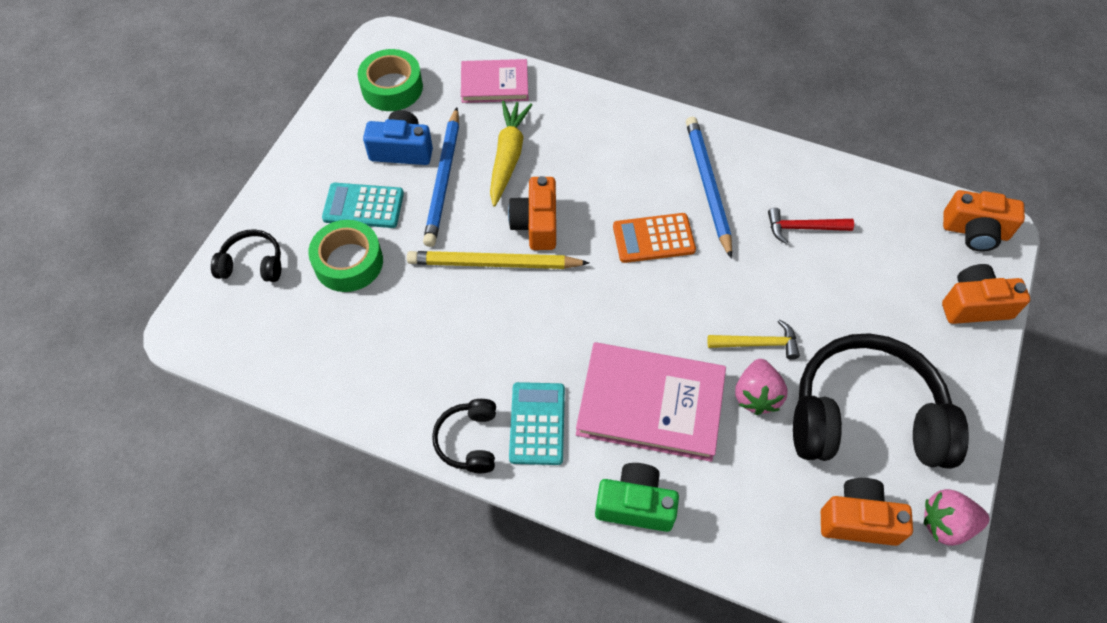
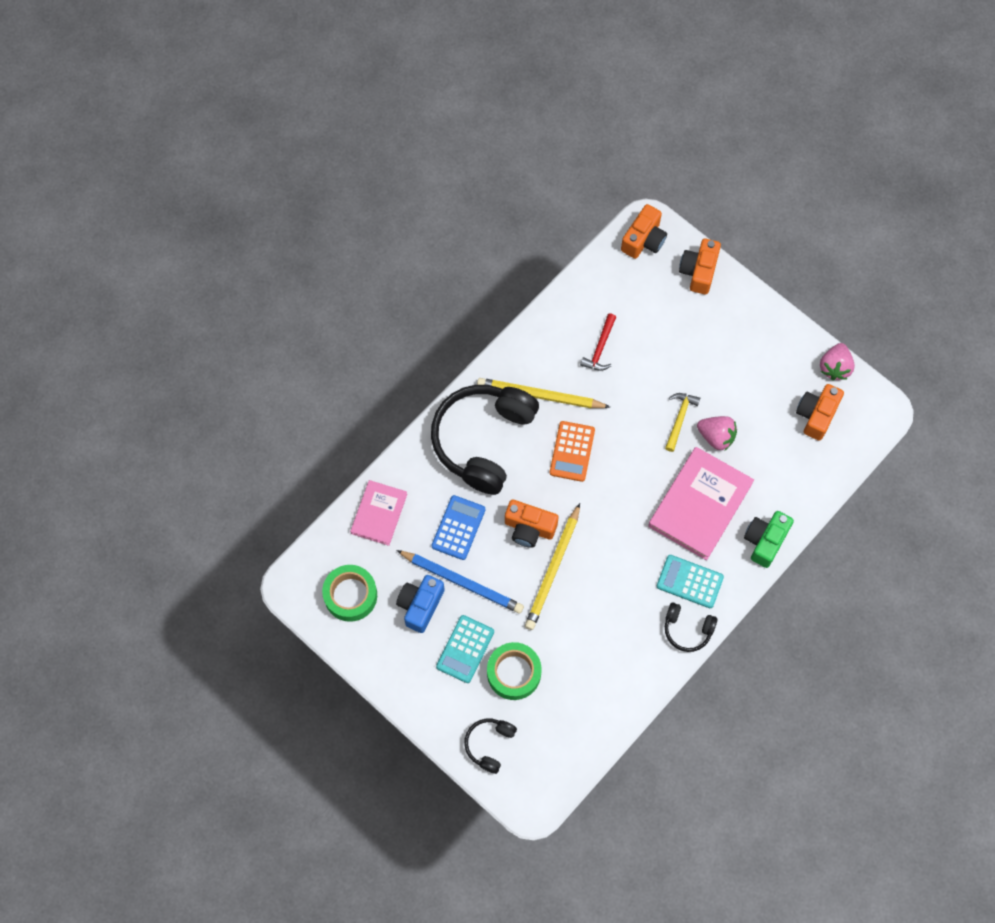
camera: 70 degrees left, 10 degrees up
yellow carrot [490,100,532,207] -> blue calculator [431,495,486,560]
blue pencil [686,117,732,259] -> yellow pencil [477,378,610,408]
black headphones [793,333,969,469] -> black headphones moved to [431,385,539,495]

